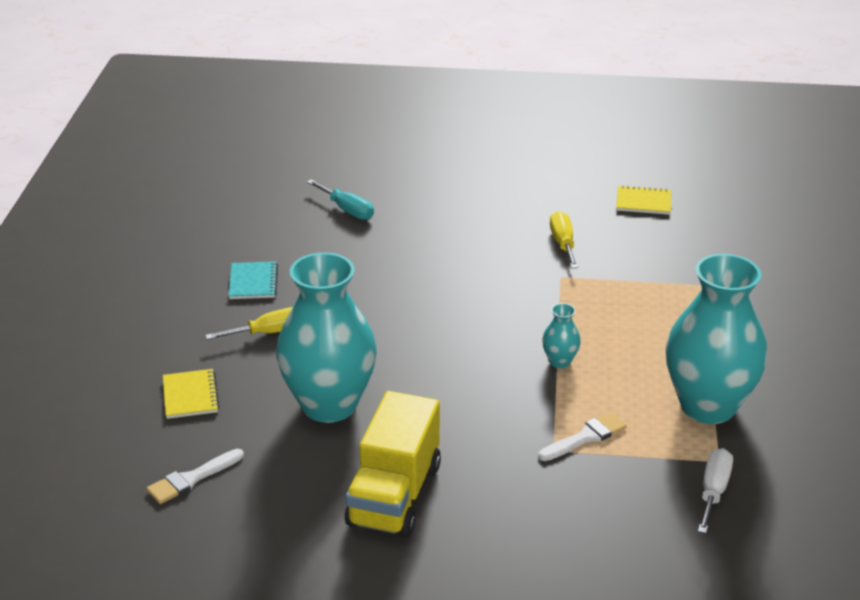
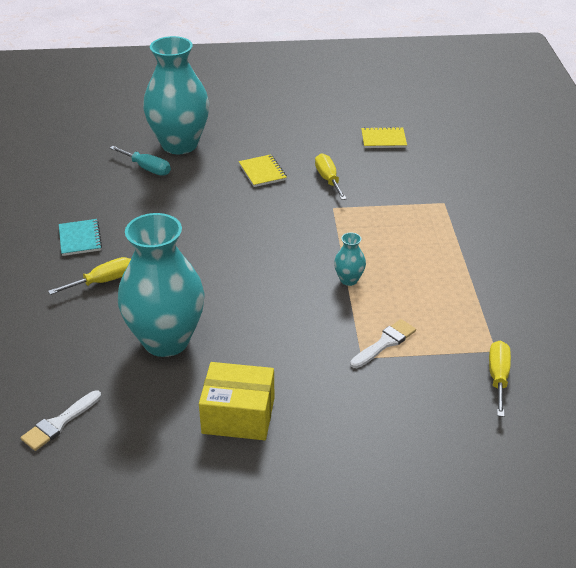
camera: 10 degrees left, 5 degrees up
yellow notebook [163,369,219,419] -> yellow notebook moved to [239,154,287,187]
yellow truck [345,391,441,538] -> yellow box [199,362,274,440]
turquoise vase [666,254,767,424] -> turquoise vase moved to [143,36,209,154]
white screwdriver [698,448,733,534] -> yellow screwdriver [489,340,511,417]

